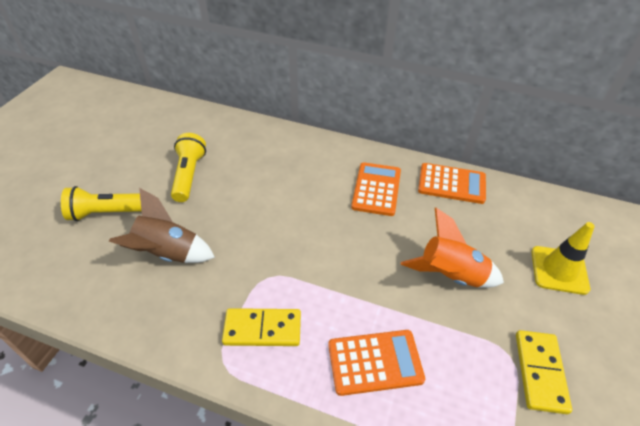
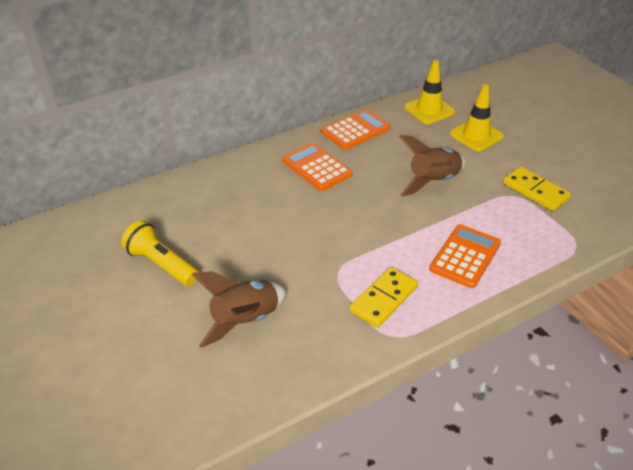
camera: 50 degrees left, 5 degrees down
yellow flashlight [61,186,141,221] -> none
orange rocket [401,208,504,288] -> brown rocket [399,135,465,197]
none -> yellow traffic cone [404,60,455,124]

